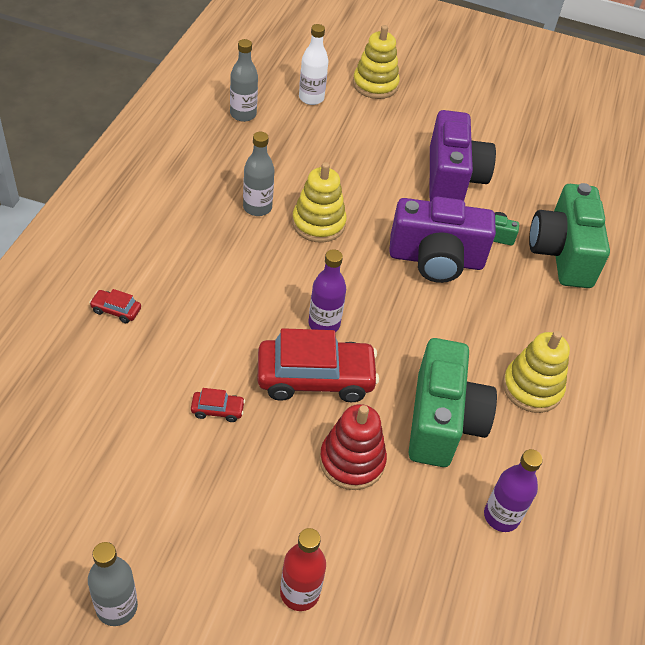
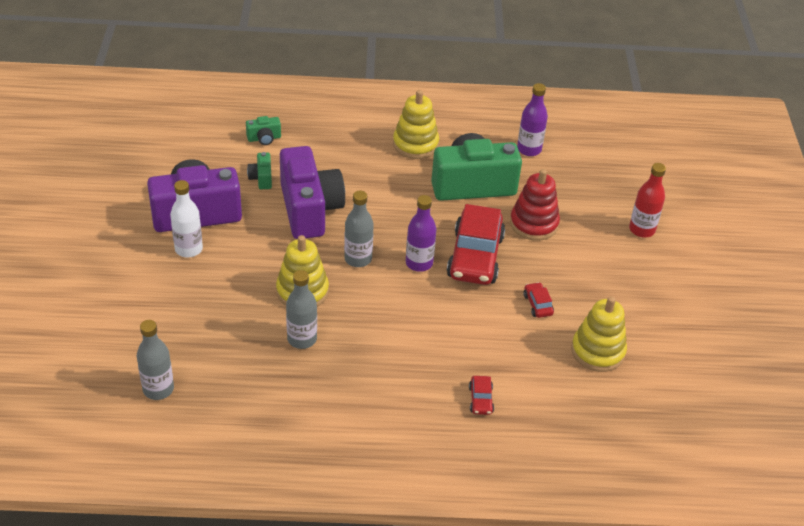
camera: 105 degrees left, 5 degrees down
grey bottle [88,542,138,626] -> grey bottle moved to [344,191,374,267]
red car [257,328,379,402] -> red car turned 150 degrees counterclockwise [447,204,505,285]
white bottle [299,24,328,105] -> white bottle moved to [170,180,203,257]
yellow stacking toy [353,25,400,99] -> yellow stacking toy moved to [571,296,627,372]
green camera [529,183,610,288] -> green camera [246,116,281,145], size x0.42

